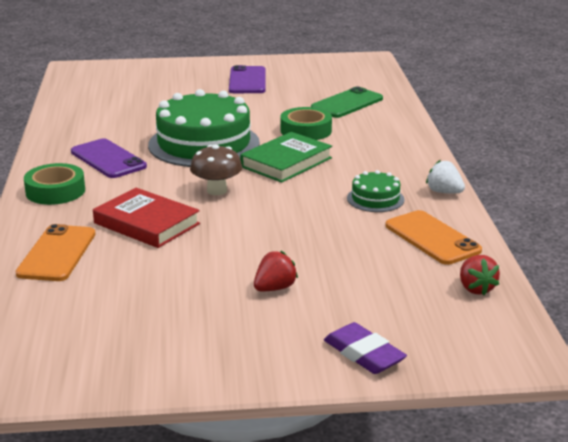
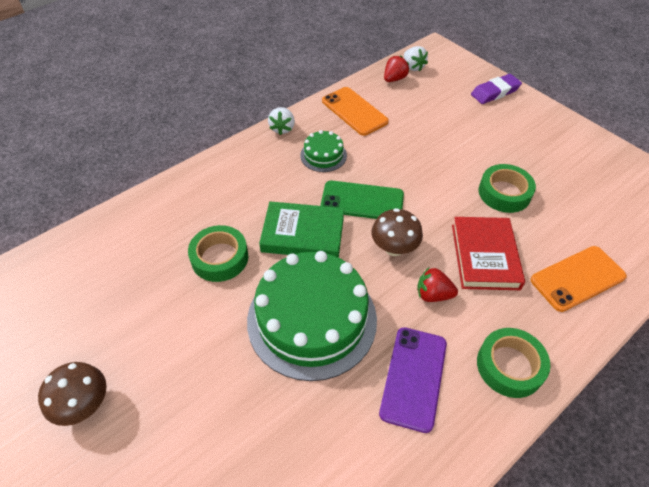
camera: 125 degrees left, 25 degrees up
purple phone [229,65,266,93] -> brown mushroom [38,362,107,426]
red strawberry [254,251,298,291] -> red strawberry moved to [417,268,458,302]
green phone [311,87,383,118] -> green phone moved to [320,181,404,219]
purple eraser [324,322,407,374] -> purple eraser turned 45 degrees clockwise [471,74,522,104]
orange phone [385,210,482,265] -> orange phone turned 60 degrees counterclockwise [322,87,389,136]
none -> white strawberry [404,46,428,71]
none -> green tape [479,164,536,213]

